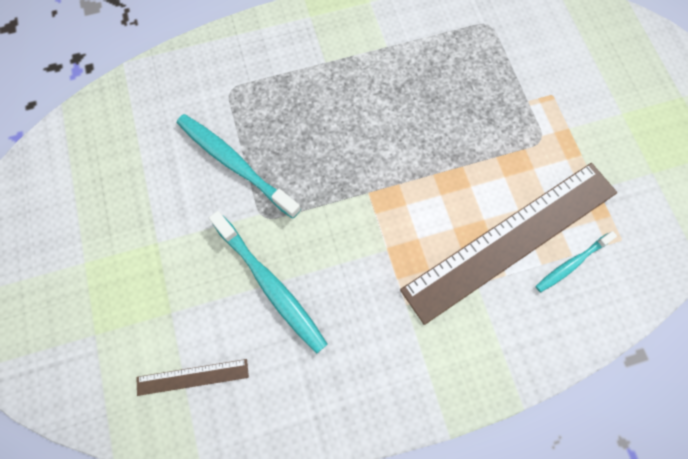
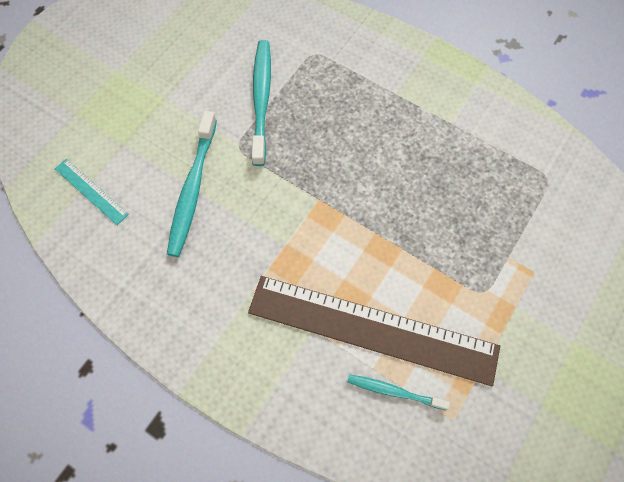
camera: 50 degrees right, 5 degrees down
brown ruler [136,359,249,396] -> turquoise ruler [55,159,129,225]

